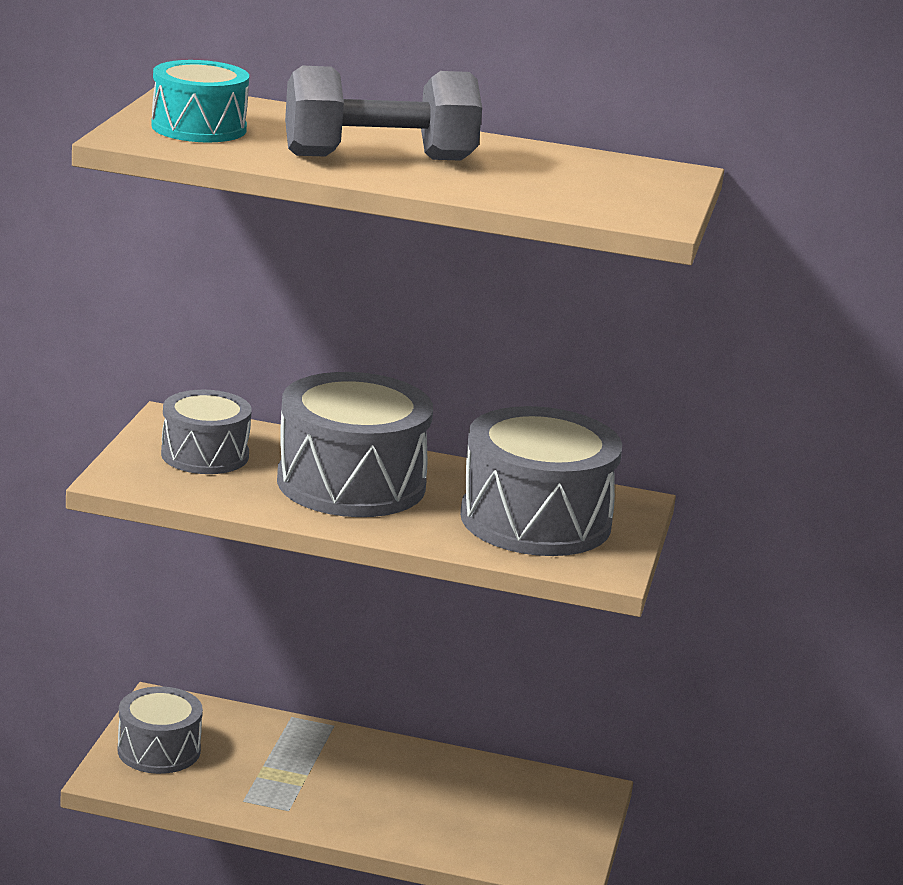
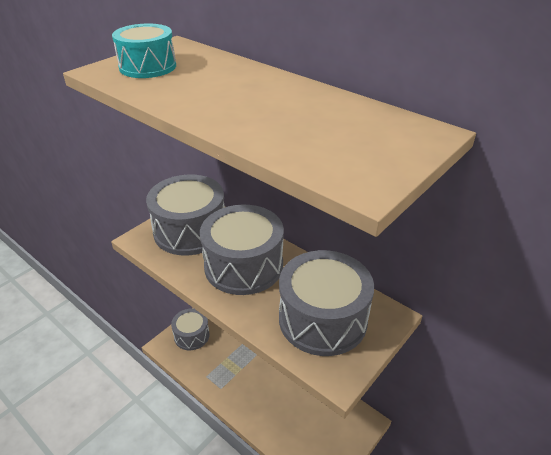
camera: 30 degrees right, 15 degrees up
grey drum [161,390,252,474] -> grey drum [146,175,225,255], size x1.68
grey dumbbell [285,66,482,161] -> none

